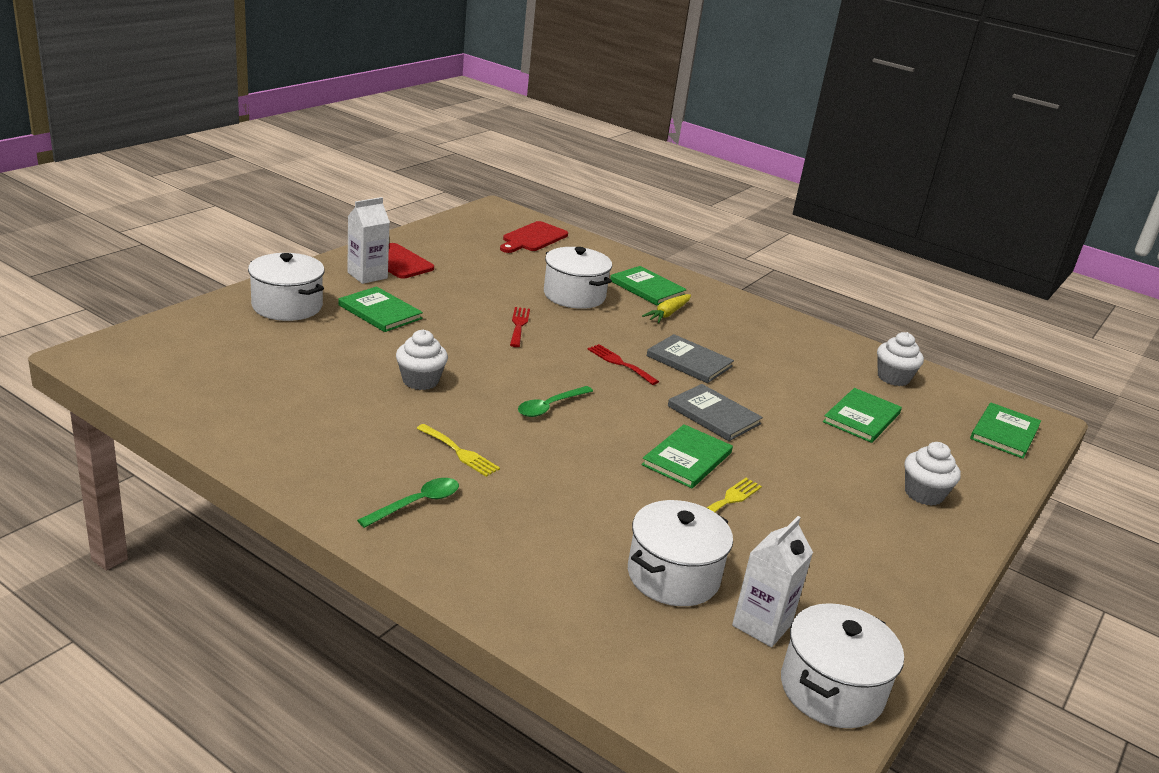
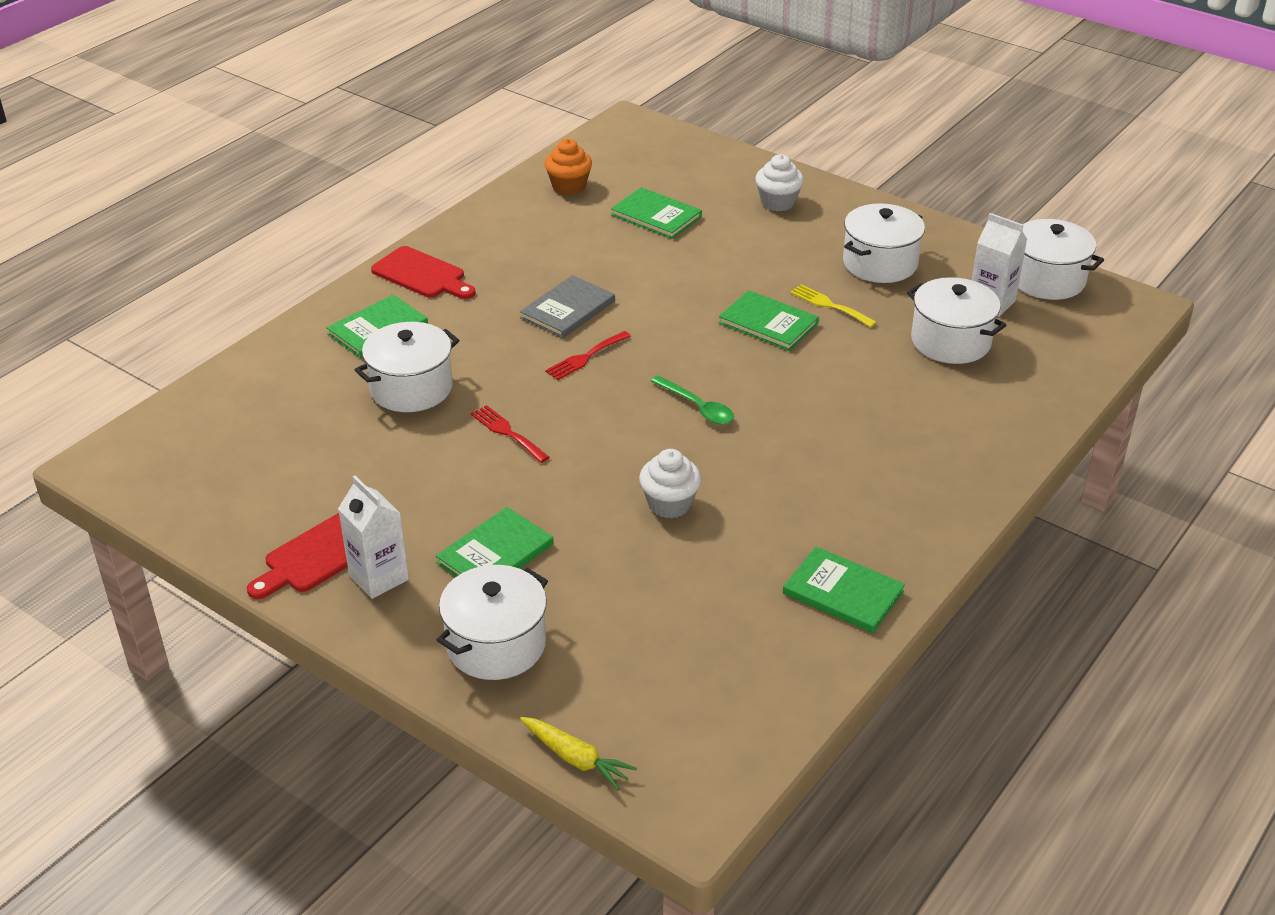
camera: 85 degrees left, 10 degrees up
green spoon [357,478,459,528] -> none
yellow fork [416,424,500,477] -> none
red cutting board [500,221,568,253] -> red cutting board moved to [371,246,476,299]
red fork [510,307,530,347] -> red fork turned 45 degrees clockwise [471,405,549,463]
yellow carrot [642,294,691,323] -> yellow carrot moved to [520,717,637,790]
grey book [668,384,763,441] -> none
white cupcake [877,332,924,386] -> orange cupcake [545,139,592,195]
green book [970,403,1041,459] -> green book moved to [783,547,905,633]
none -> white pot [843,203,925,283]

